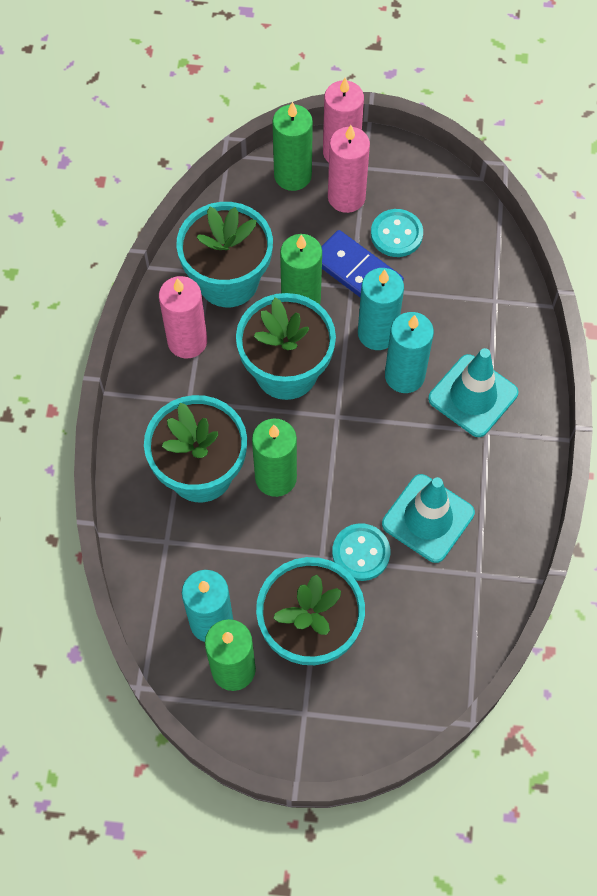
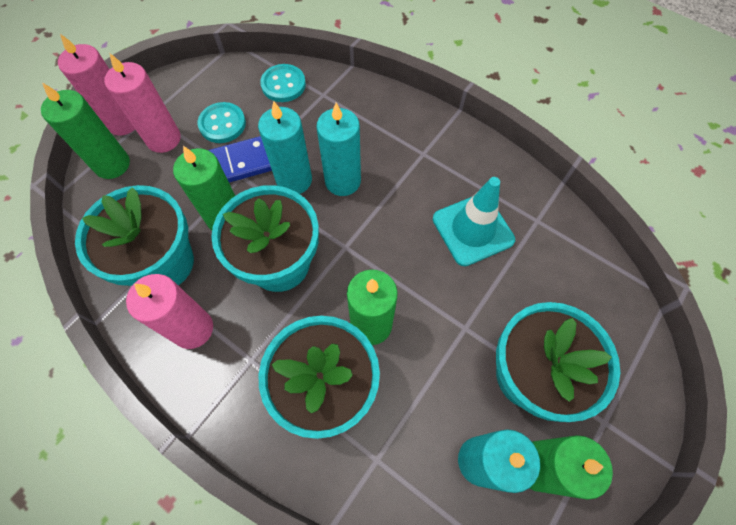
camera: 60 degrees left, 0 degrees up
turquoise button [332,523,390,581] -> turquoise button moved to [260,64,306,102]
turquoise traffic cone [428,348,518,437] -> none

